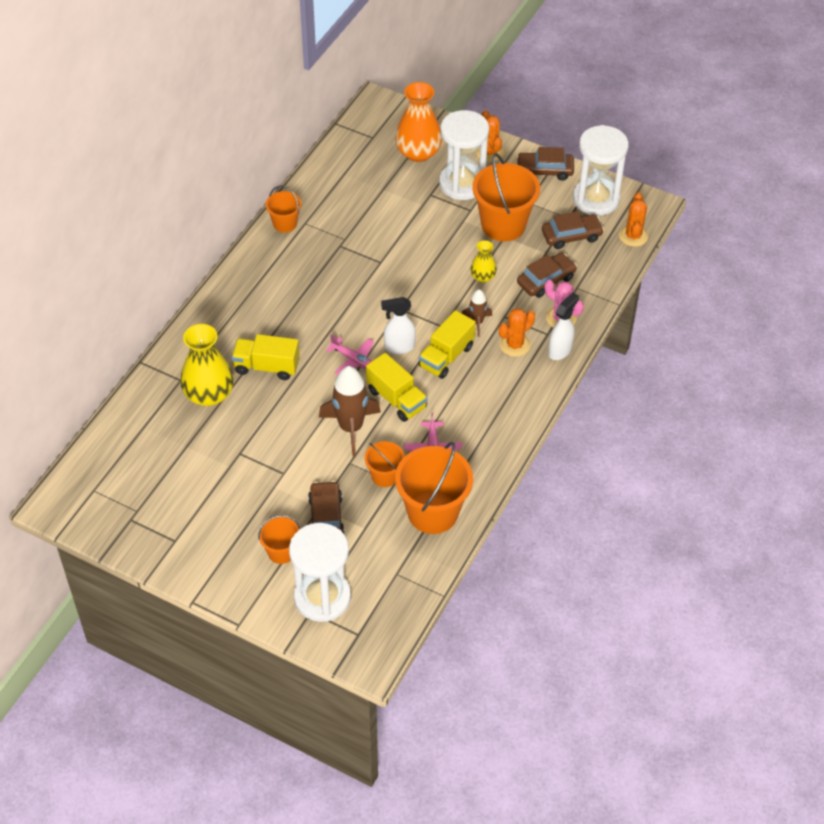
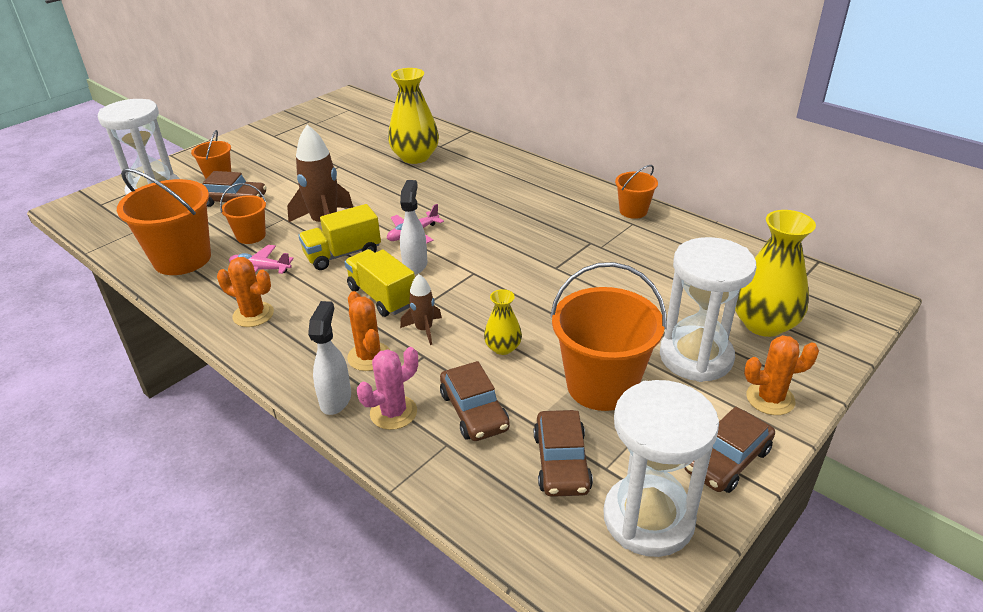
camera: 105 degrees right, 15 degrees down
yellow truck [232,334,300,380] -> none
orange vase [395,82,442,162] -> yellow vase [735,210,816,337]
brown car [517,147,574,181] -> brown car turned 150 degrees counterclockwise [685,407,775,493]
white spray bottle [548,292,579,360] -> white spray bottle turned 135 degrees counterclockwise [308,301,351,415]
orange cactus [619,193,648,247] -> orange cactus moved to [217,257,274,327]

